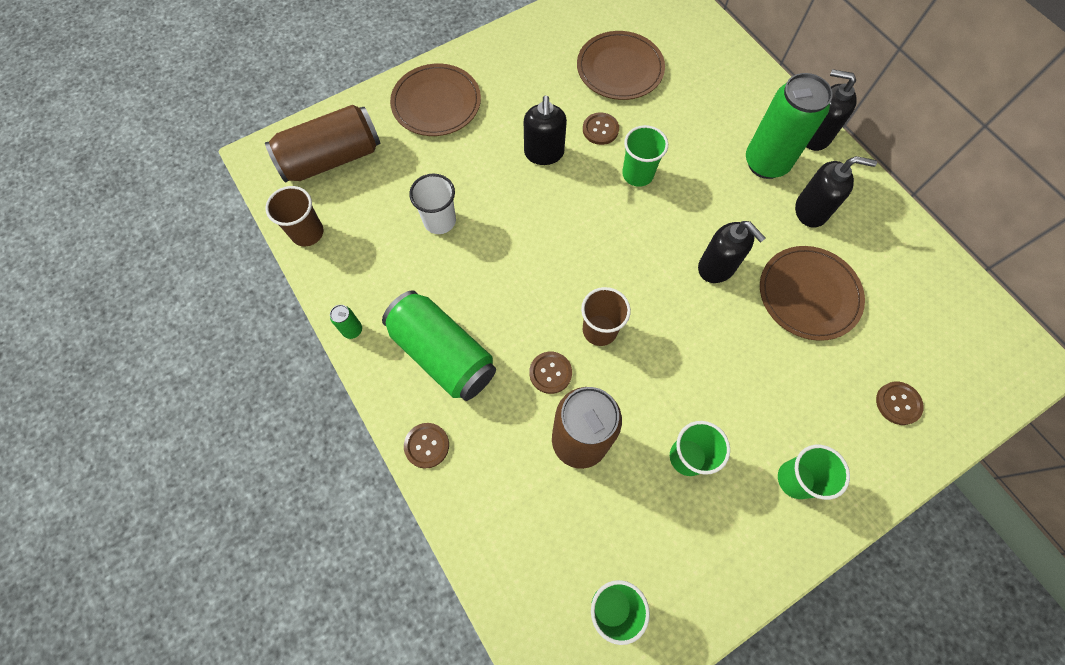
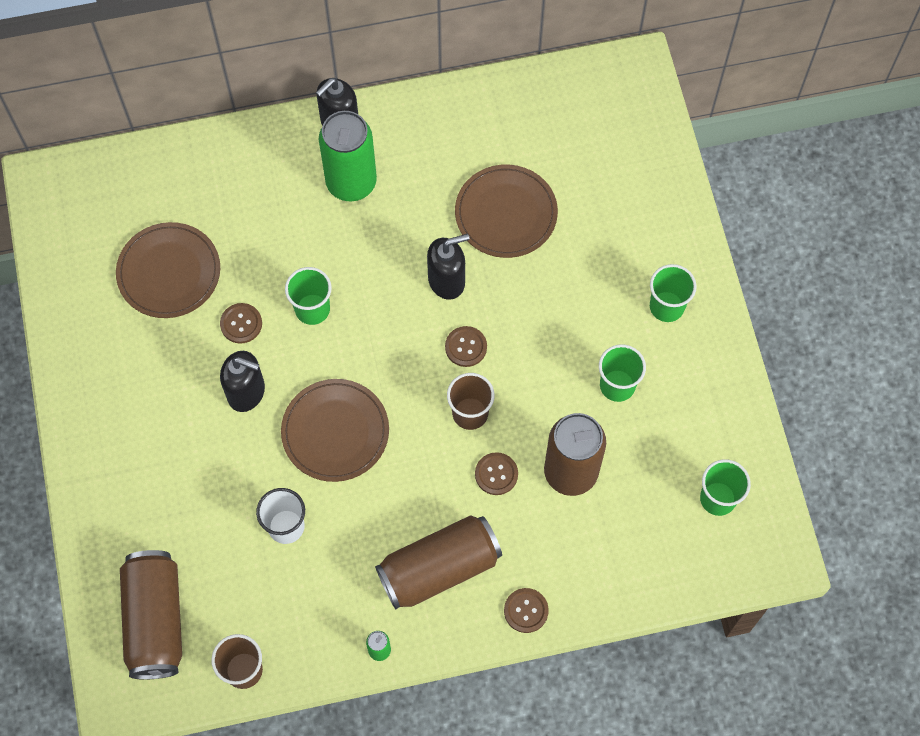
camera: 70 degrees left, 0 degrees up
green can [382,290,496,401] -> brown can [375,515,502,609]
brown plate [390,63,481,136] -> brown plate moved to [281,379,389,482]
black soap dispenser [795,156,877,228] -> none
brown button [876,382,924,425] -> brown button moved to [445,326,487,367]

